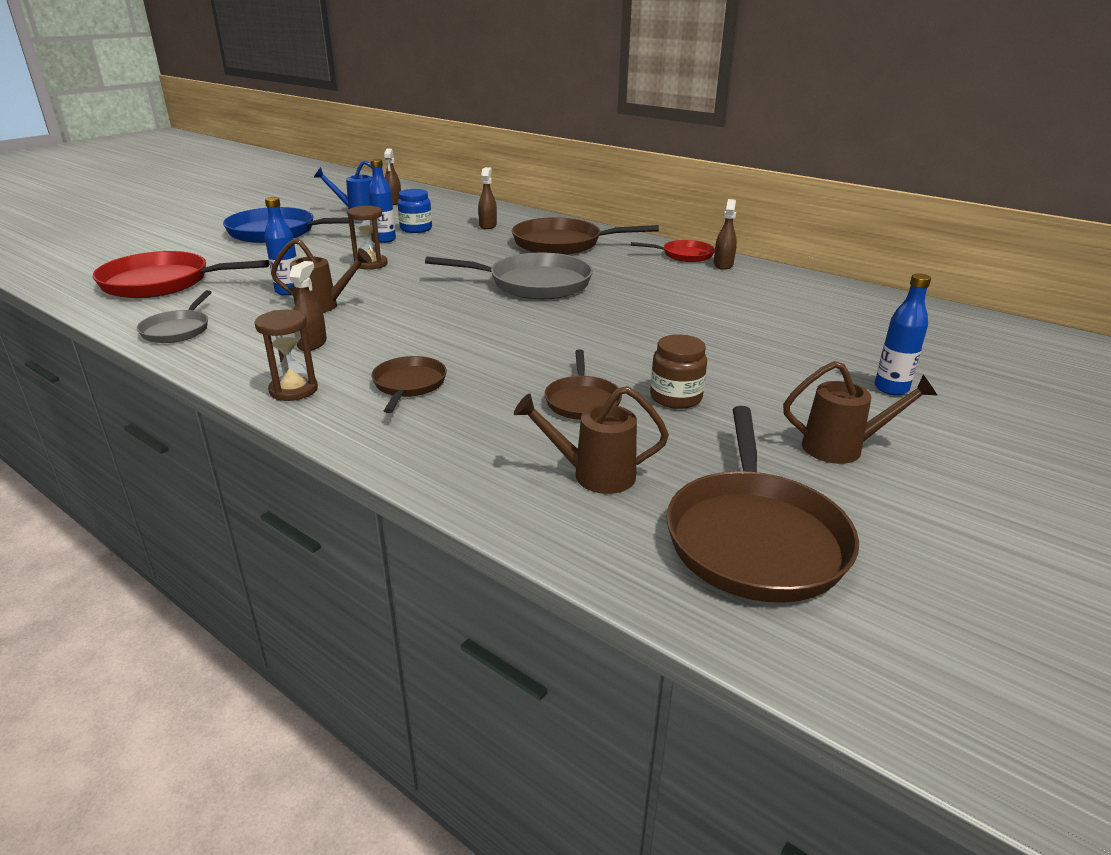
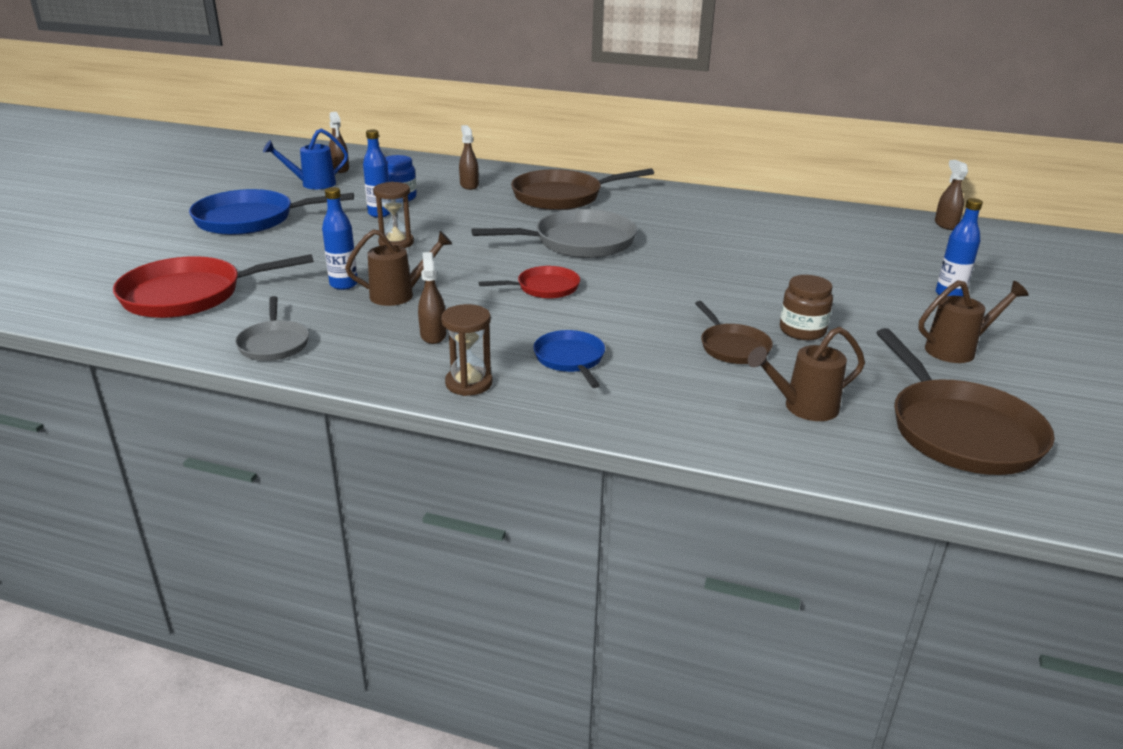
camera: 20 degrees left, 0 degrees up
brown pan [372,356,447,413] -> blue pan [533,330,605,388]
red pan [631,240,715,262] -> red pan moved to [479,266,580,299]
brown spray bottle [714,199,737,270] -> brown spray bottle moved to [935,160,968,230]

